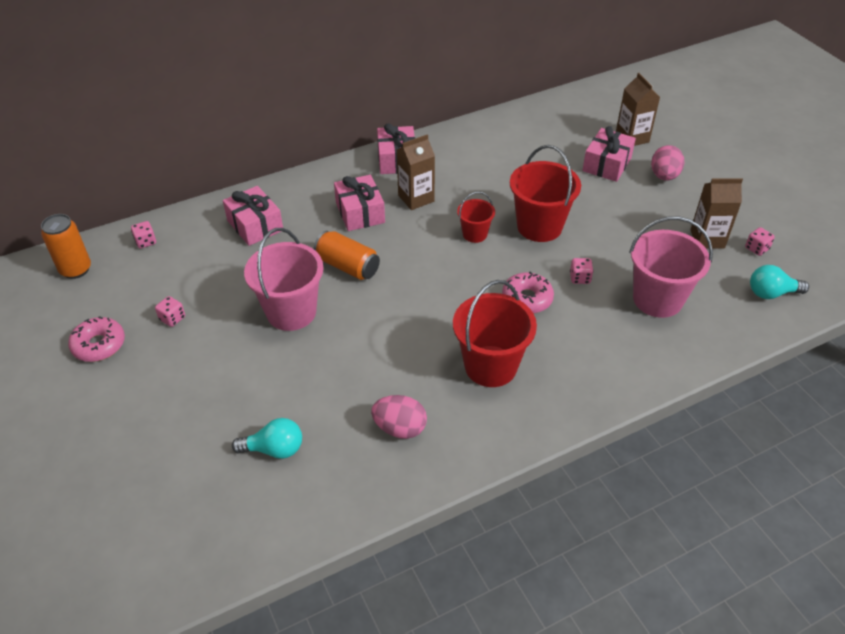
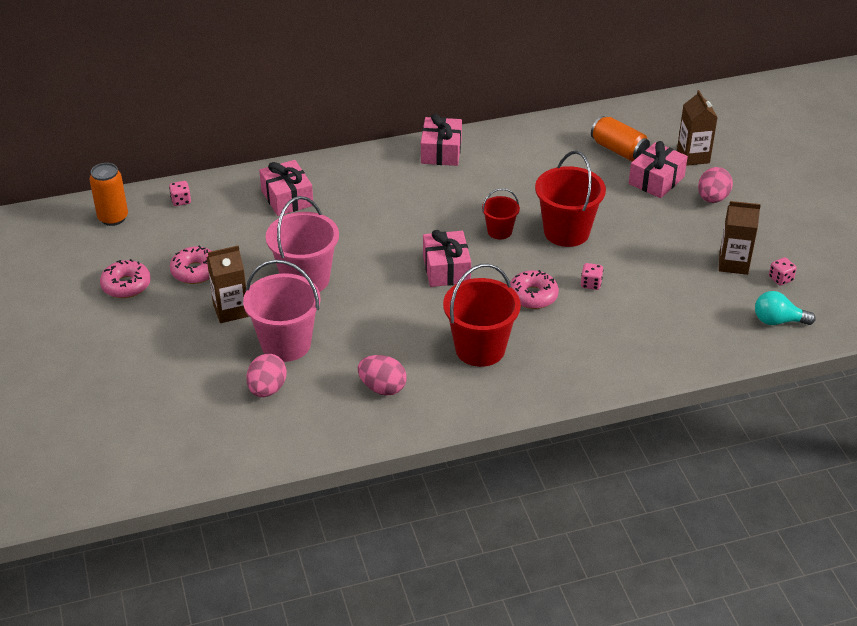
camera: 10 degrees right, 5 degrees down
pink dice [155,296,185,327] -> pink donut [170,245,212,284]
turquoise light bulb [232,418,302,459] -> pink egg [246,353,287,397]
orange can [314,231,380,280] -> orange can moved to [591,116,650,161]
pink gift [334,175,385,231] -> pink gift moved to [423,230,471,287]
brown carton [397,134,435,210] -> brown carton moved to [206,246,249,323]
pink bucket [629,216,713,318] -> pink bucket moved to [243,260,321,362]

